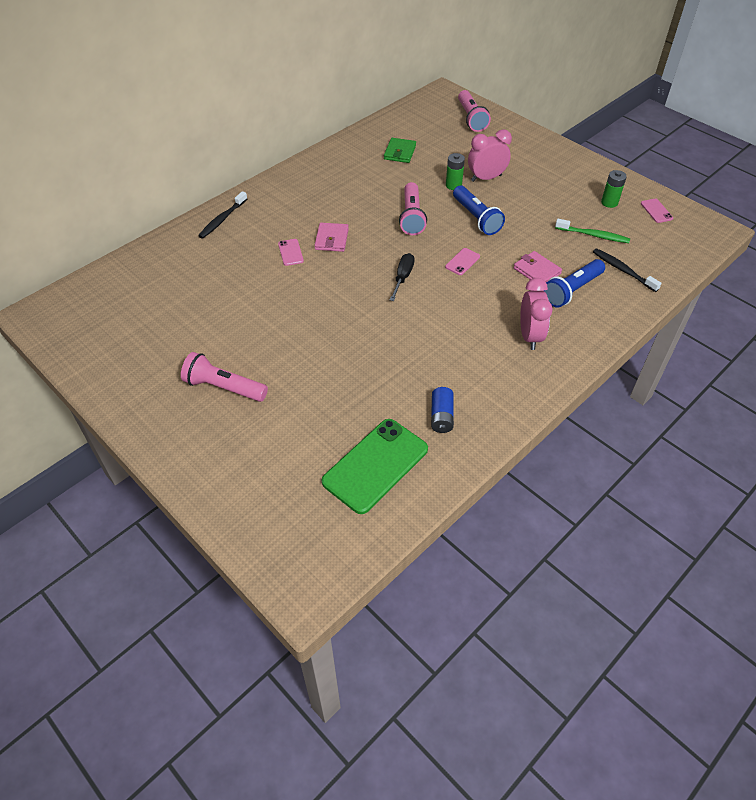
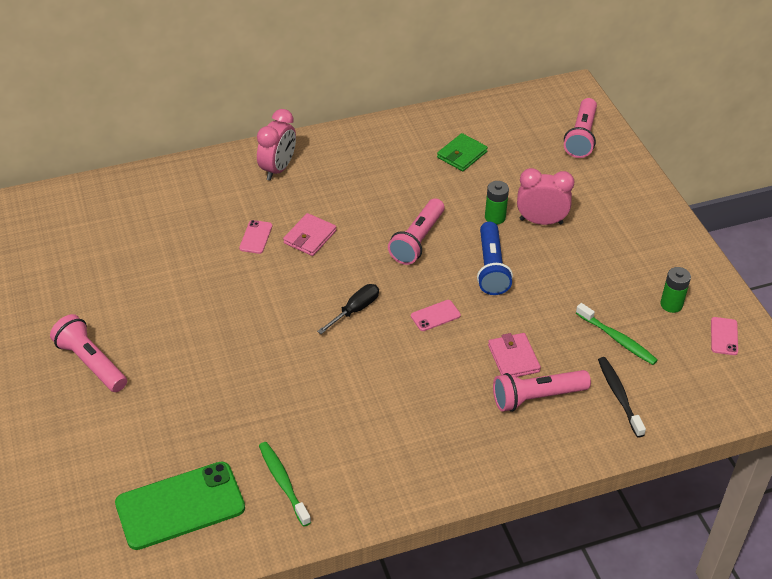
camera: 25 degrees right, 5 degrees down
black toothbrush [198,191,247,238] -> none
blue battery [431,387,454,433] -> green toothbrush [259,442,311,527]
pink clock [520,278,553,350] -> pink clock moved to [257,109,296,180]
blue flashlight [544,259,605,307] -> pink flashlight [493,370,591,412]

